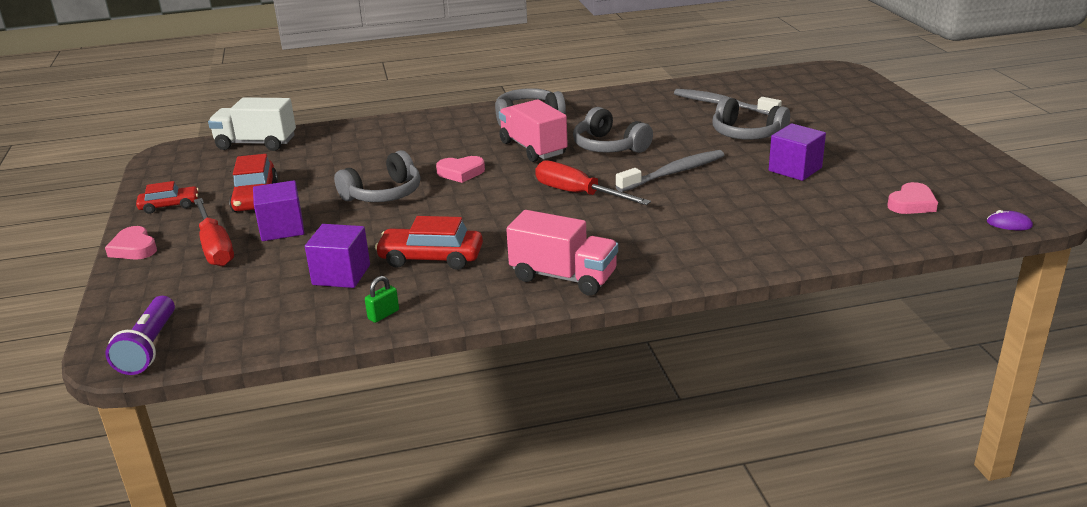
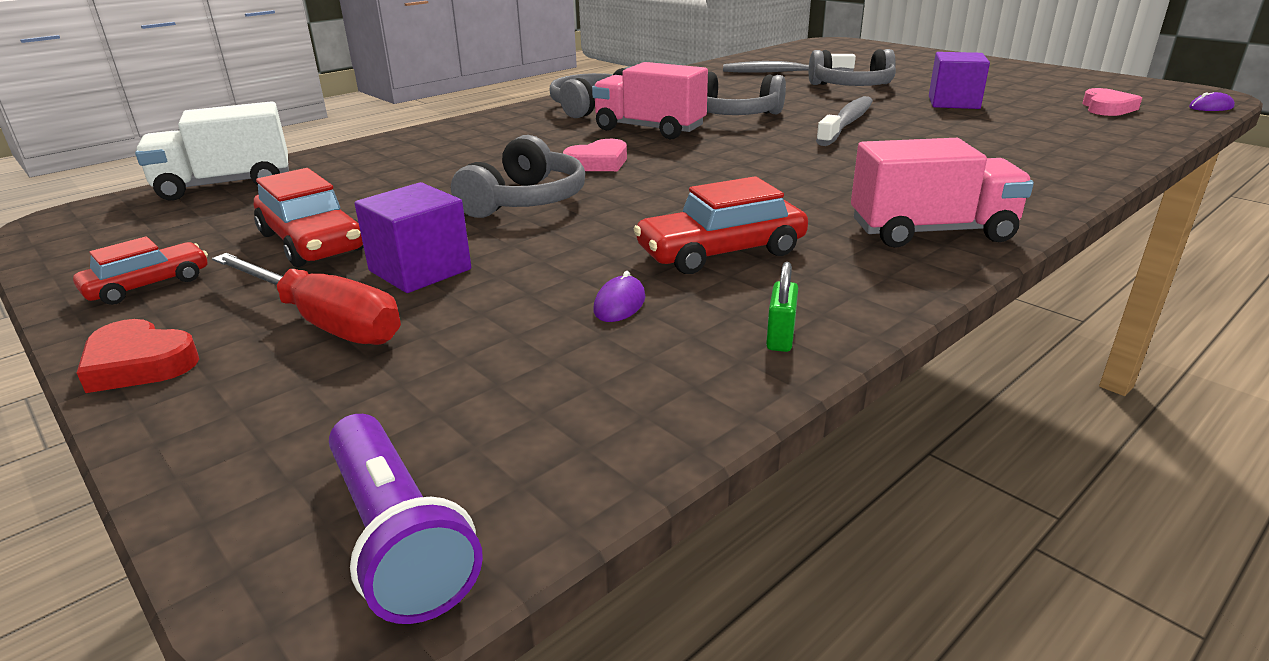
camera: 30 degrees left, 0 degrees up
pink heart [105,226,157,260] -> red heart [77,319,199,393]
purple cube [305,224,370,288] -> purple mouse [593,271,646,322]
red screwdriver [535,161,651,205] -> none

